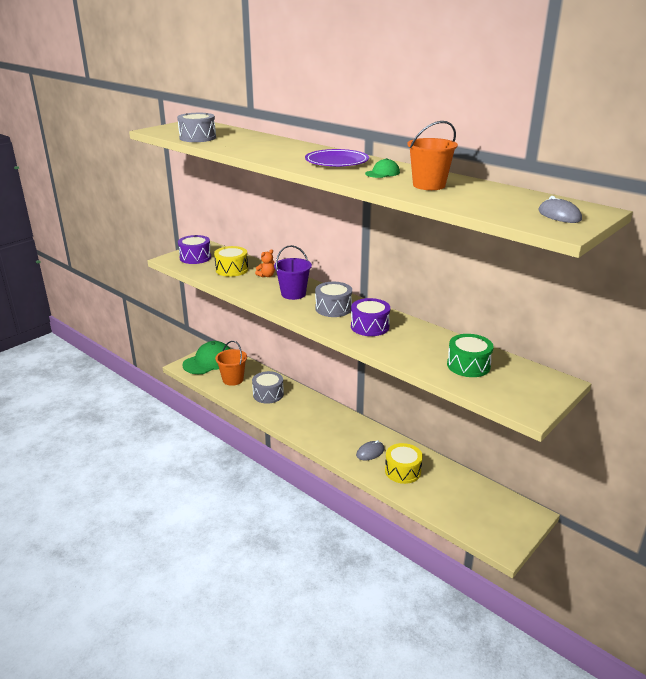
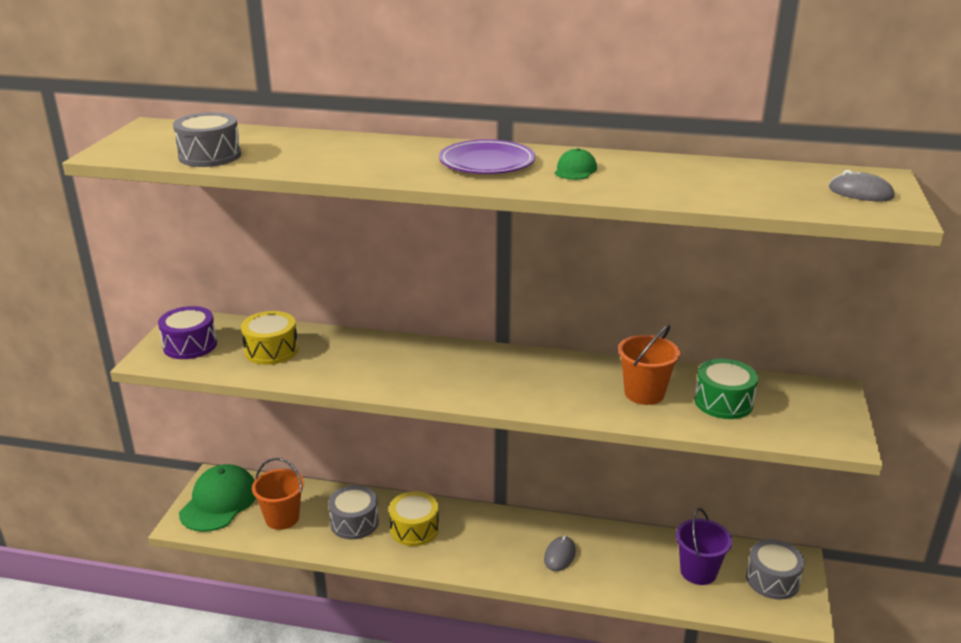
camera: 30 degrees left, 0 degrees up
orange teddy bear [255,250,275,277] -> none
purple bucket [274,245,312,300] -> purple bucket moved to [676,508,732,585]
grey drum [315,282,352,317] -> grey drum moved to [746,539,805,600]
purple drum [351,298,390,336] -> none
yellow drum [385,443,423,484] -> yellow drum moved to [389,491,439,546]
orange bucket [407,121,458,190] -> orange bucket moved to [618,325,680,405]

